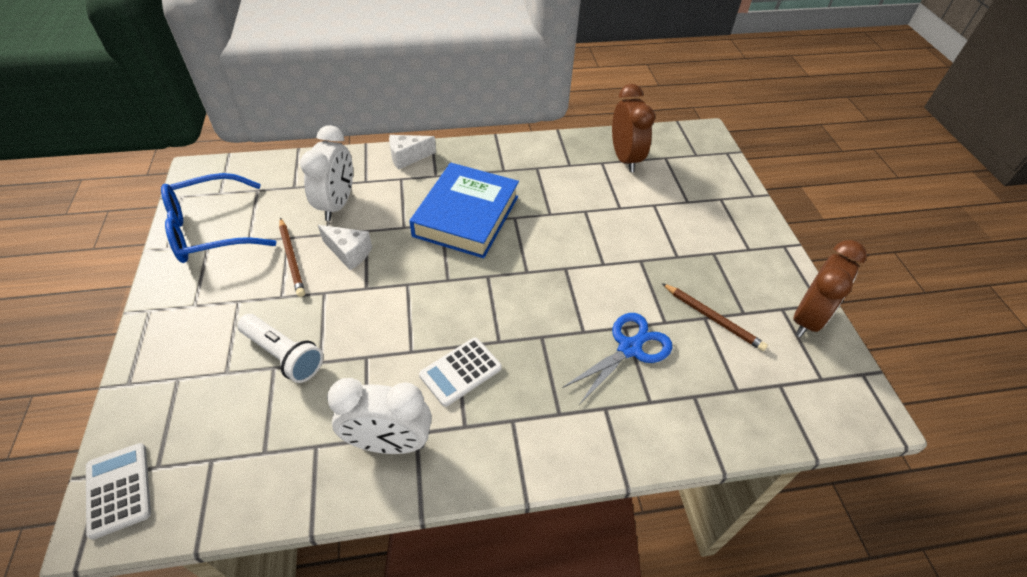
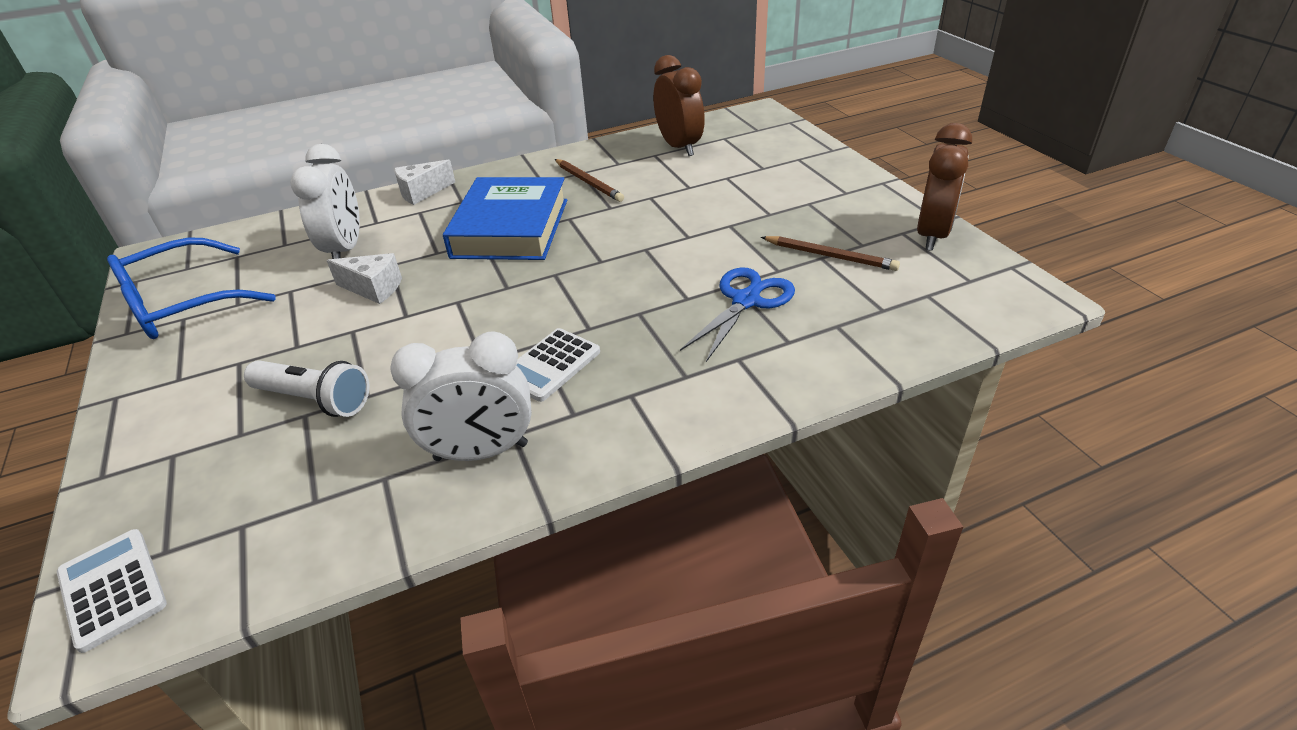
camera: 10 degrees left, 10 degrees down
brown pencil [279,218,305,297] -> brown pencil moved to [555,159,624,202]

